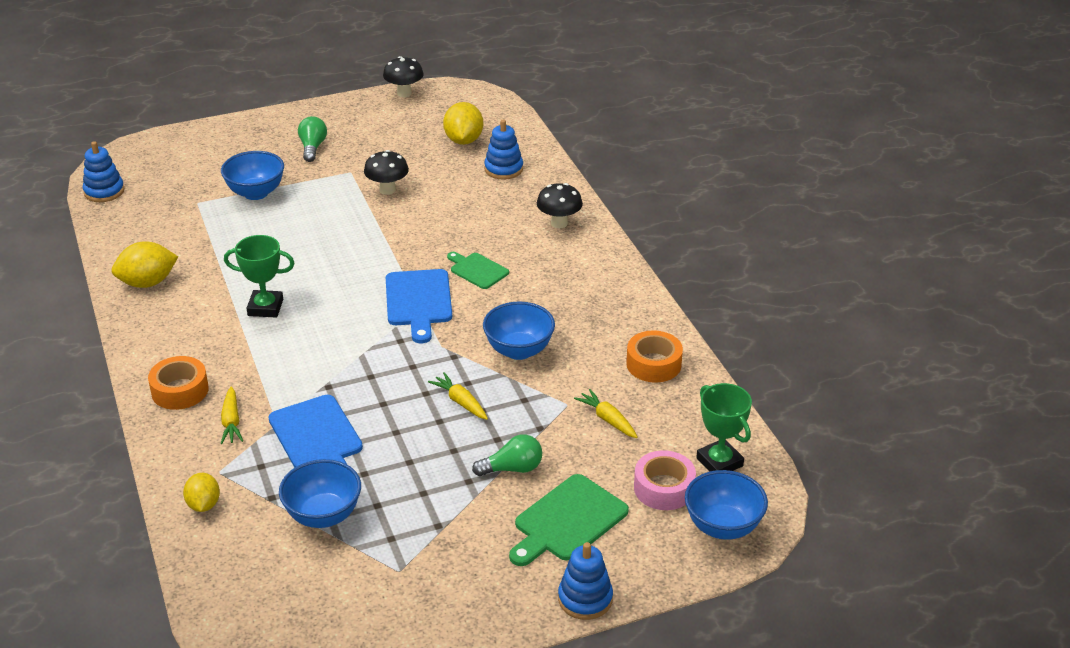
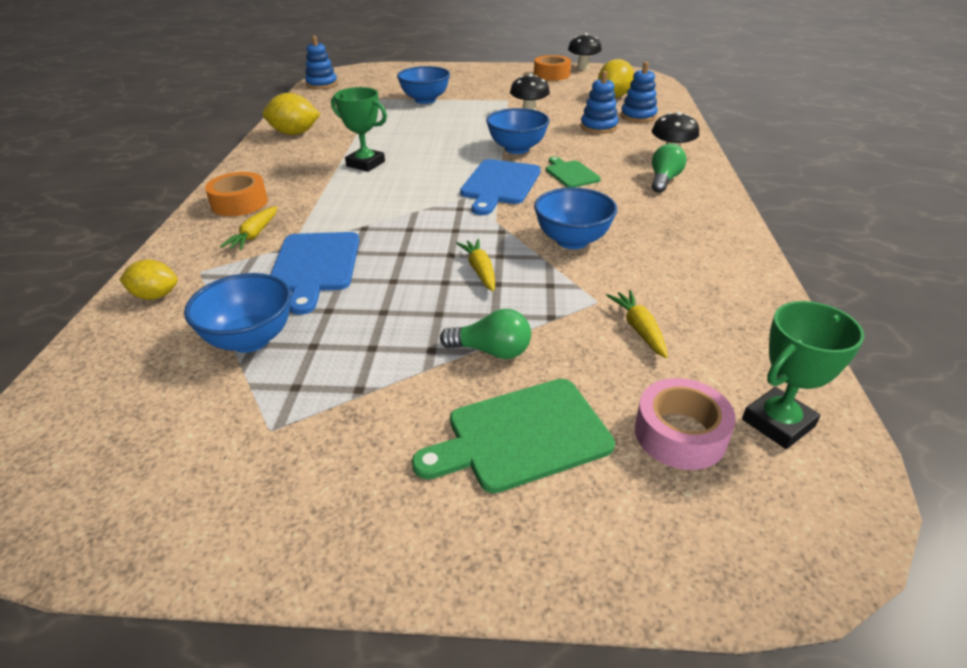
camera: 25 degrees right, 0 degrees up
yellow lemon [183,473,220,512] -> yellow lemon turned 75 degrees clockwise [119,259,178,300]
green light bulb [298,116,327,162] -> green light bulb moved to [652,144,687,193]
blue stacking toy [558,542,613,620] -> blue stacking toy moved to [581,71,618,134]
orange tape [626,330,683,383] -> orange tape moved to [534,55,571,81]
blue bowl [685,470,768,540] -> blue bowl moved to [486,108,550,154]
green trophy [696,383,752,472] -> green trophy turned 60 degrees clockwise [742,301,864,449]

